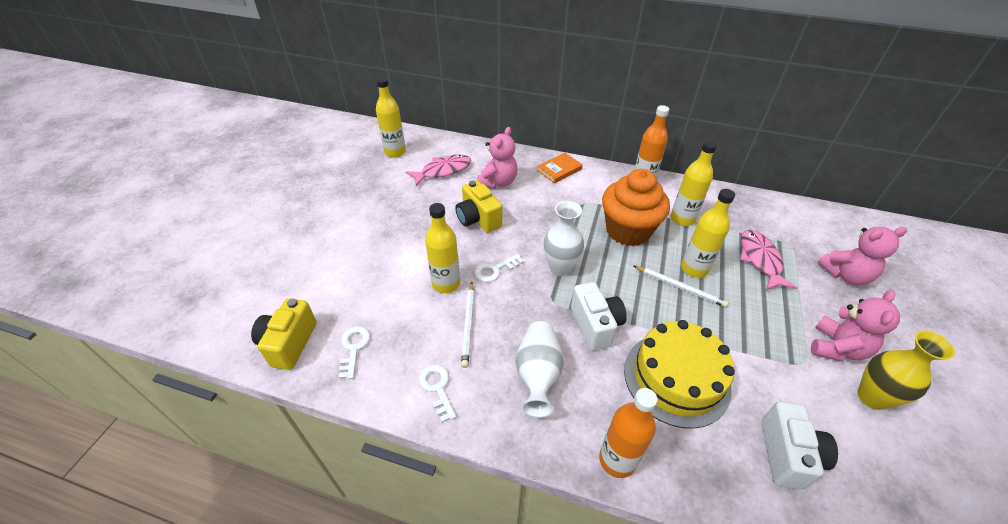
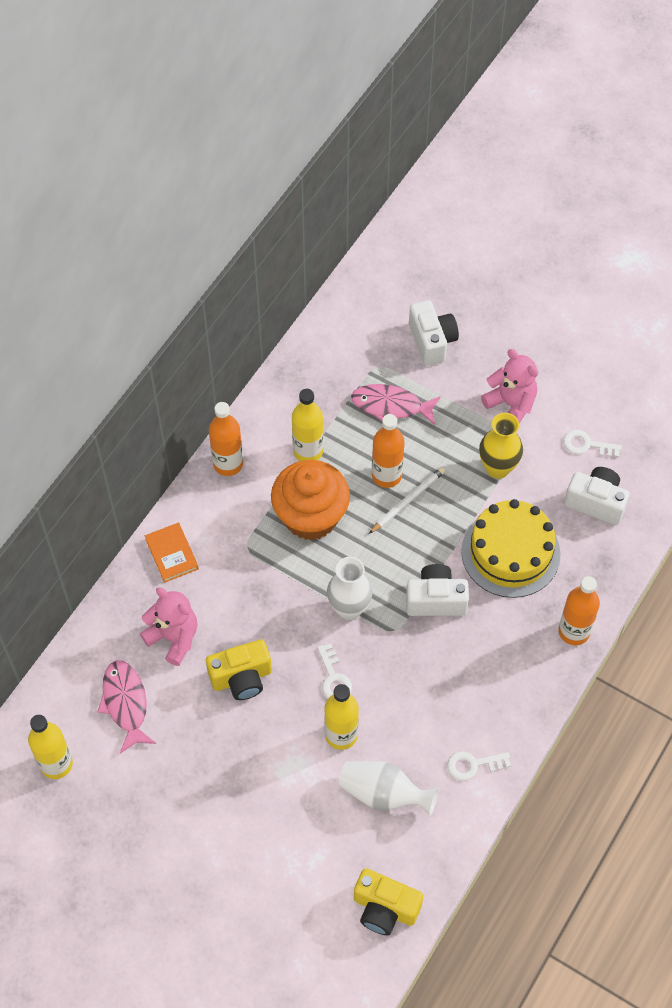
camera: 75 degrees left, 15 degrees up
white key [339,326,370,379] -> white key moved to [563,430,622,457]
white pencil [461,282,474,368] -> none
white vase [516,321,564,418] -> white vase moved to [339,761,439,816]
yellow bottle [681,189,735,278] -> orange bottle [372,414,404,488]
pink teddy bear [818,227,907,285] -> white camera [409,300,459,366]
yellow vase [858,330,955,410] -> yellow vase moved to [479,413,523,479]

